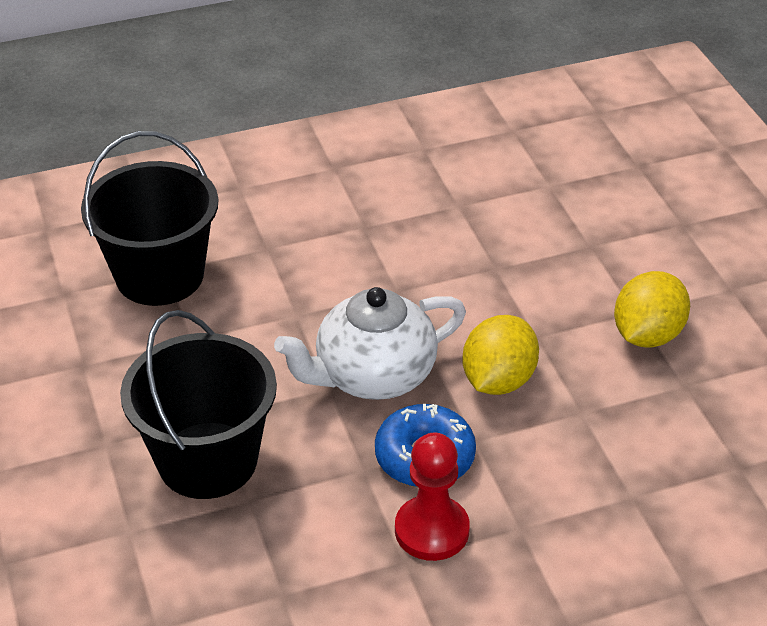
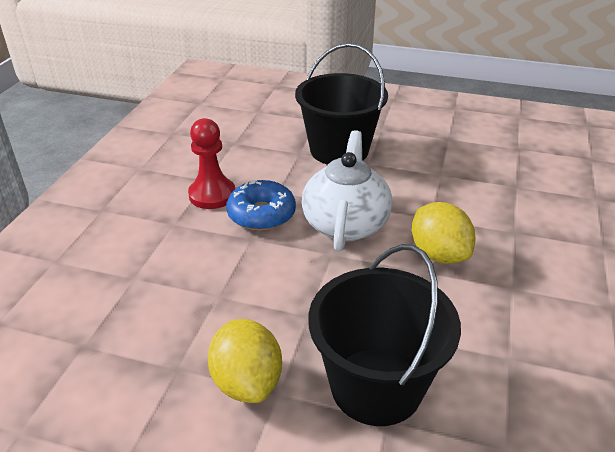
camera: 125 degrees right, 5 degrees down
black bucket [81,131,218,306] -> black bucket moved to [308,244,461,426]
yellow lemon [462,315,539,395] -> yellow lemon moved to [412,202,476,264]

